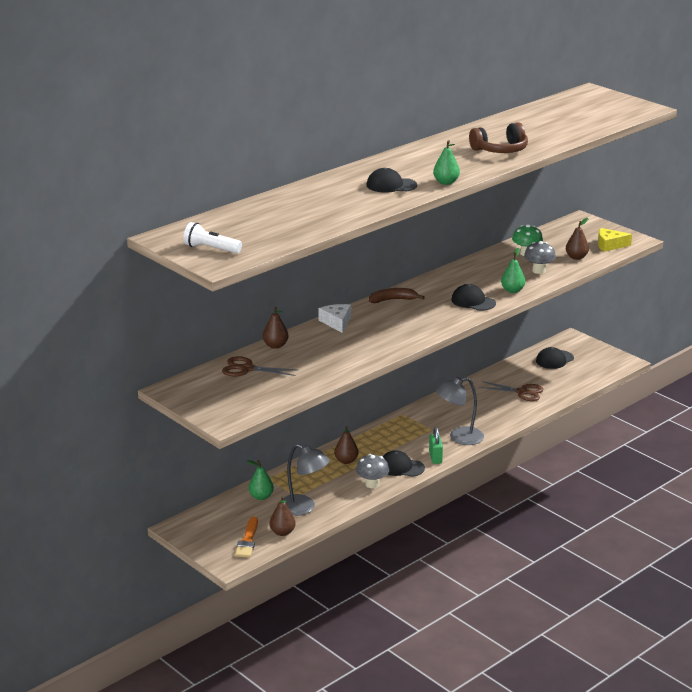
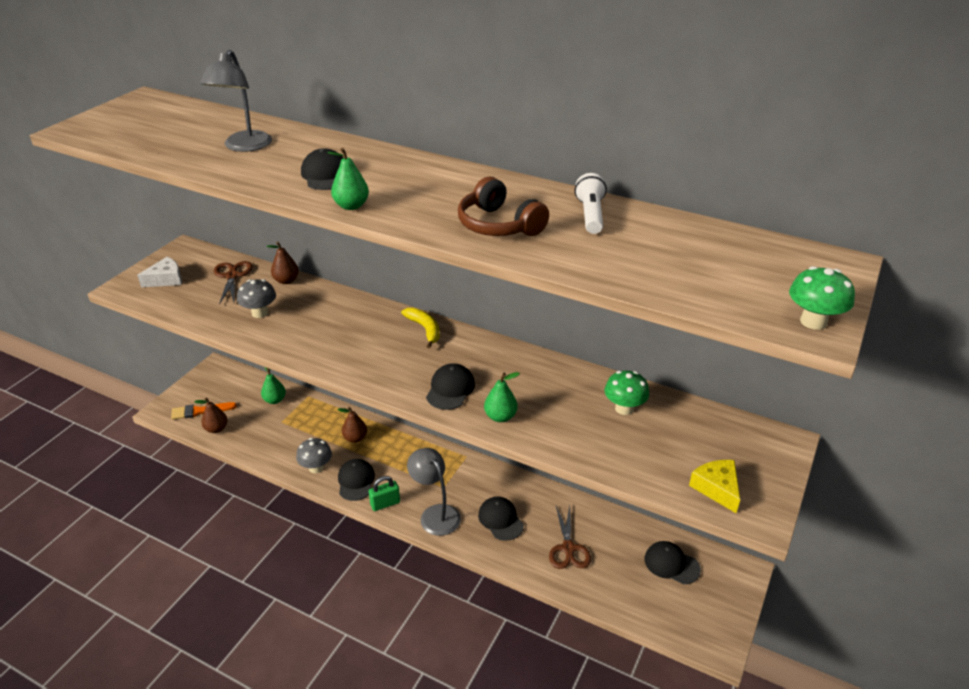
camera: 70 degrees right, 10 degrees up
white flashlight [183,222,242,253] -> white flashlight moved to [574,173,607,234]
grey lamp [280,444,330,516] -> grey lamp moved to [200,50,272,152]
white cheese [319,304,351,333] -> white cheese moved to [137,257,182,287]
brown banana [369,288,425,303] -> yellow banana [401,308,440,349]
grey mushroom [524,241,556,274] -> grey mushroom moved to [237,279,276,318]
brown pear [566,218,589,260] -> none
none -> black cap [478,496,524,541]
none -> green mushroom [789,266,855,330]

